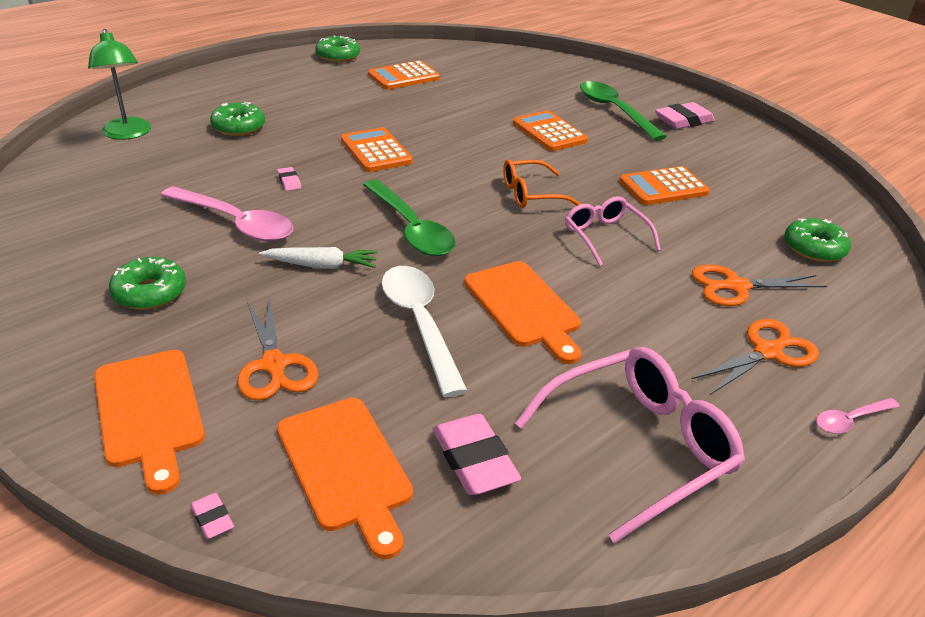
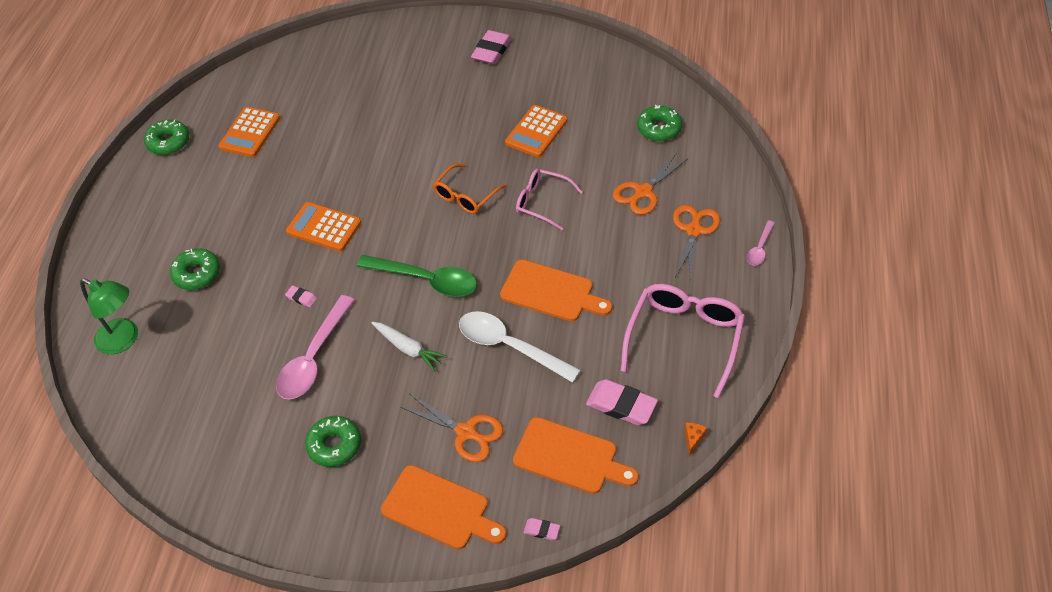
camera: 35 degrees left, 15 degrees up
pink spoon [161,186,293,241] -> pink spoon turned 120 degrees clockwise [276,295,354,400]
white carrot [259,247,378,269] -> white carrot turned 75 degrees clockwise [371,322,447,371]
orange calculator [513,110,588,151] -> none
green spoon [580,81,667,141] -> none
none -> orange cheese [685,423,707,456]

